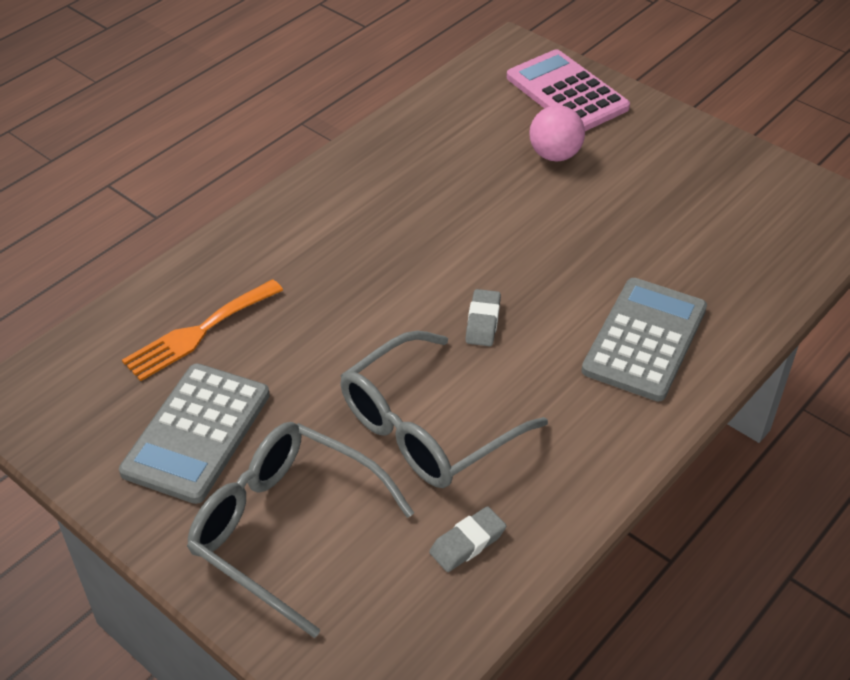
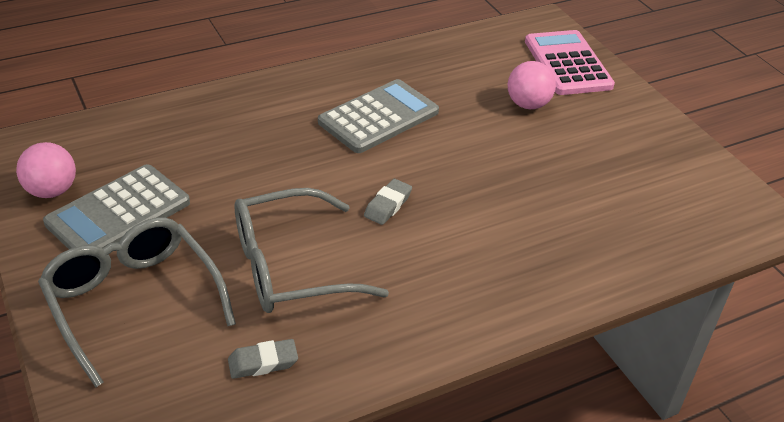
camera: 20 degrees right, 5 degrees down
orange fork [122,279,283,381] -> none
grey calculator [581,278,707,401] -> grey calculator moved to [318,79,439,153]
none -> pink ball [16,142,76,198]

